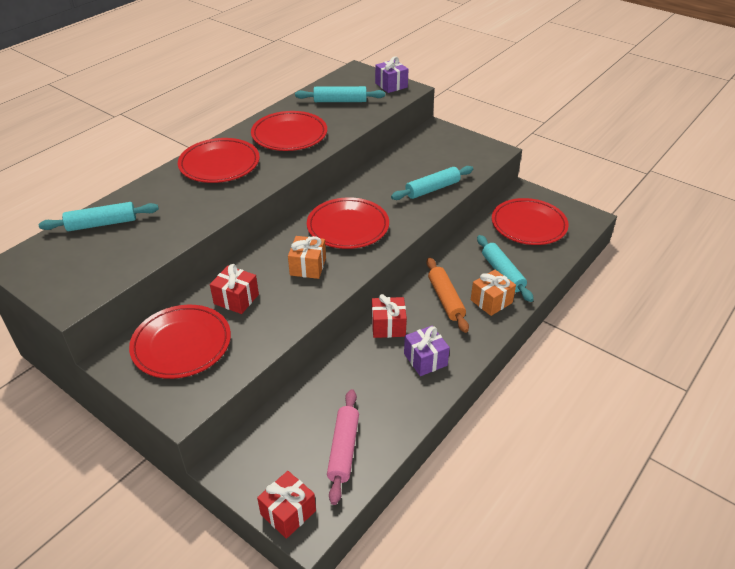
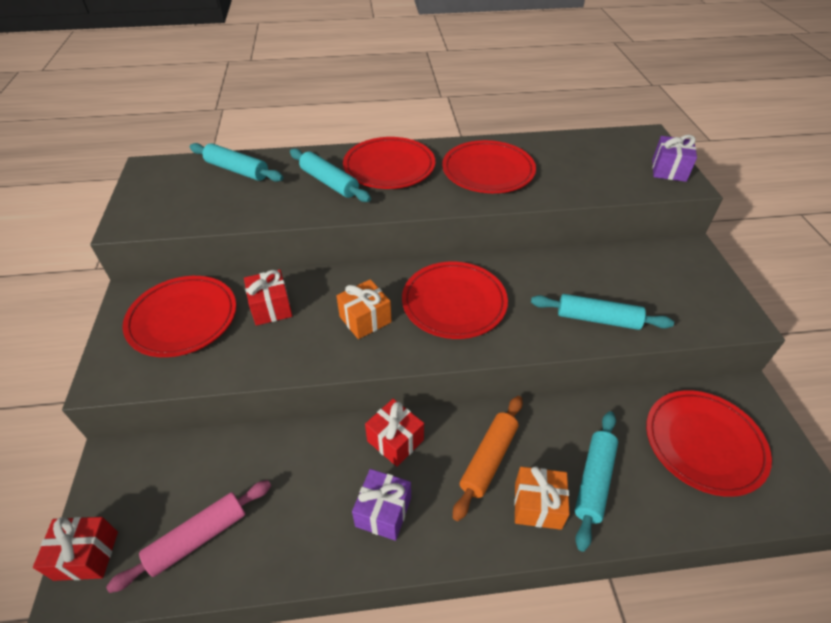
camera: 45 degrees right, 5 degrees up
turquoise rolling pin [295,86,385,102] -> turquoise rolling pin moved to [290,148,371,202]

